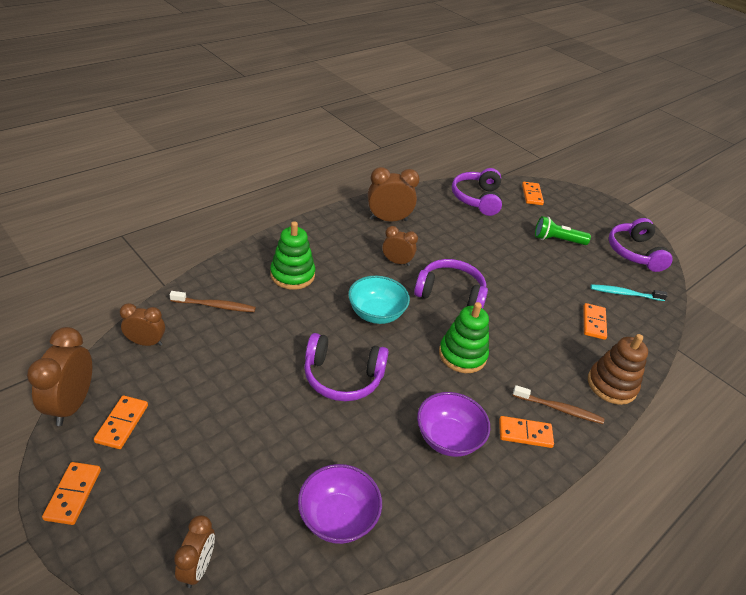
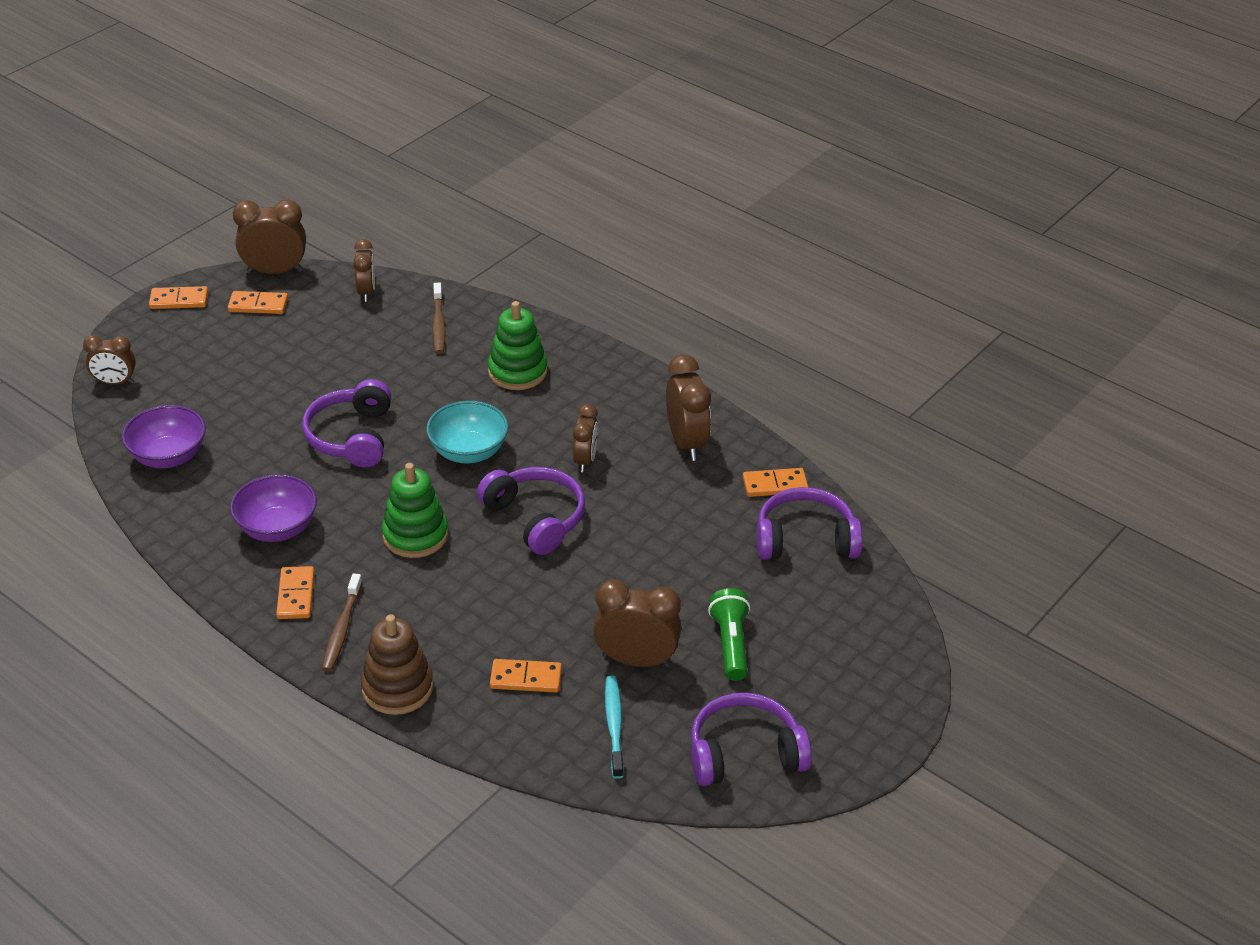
camera: 85 degrees right, 0 degrees up
purple headphones [414,259,488,309] -> purple headphones turned 45 degrees counterclockwise [477,467,585,555]
orange domino [522,182,544,205] -> orange domino moved to [743,468,809,497]
none -> brown clock [593,579,682,667]

